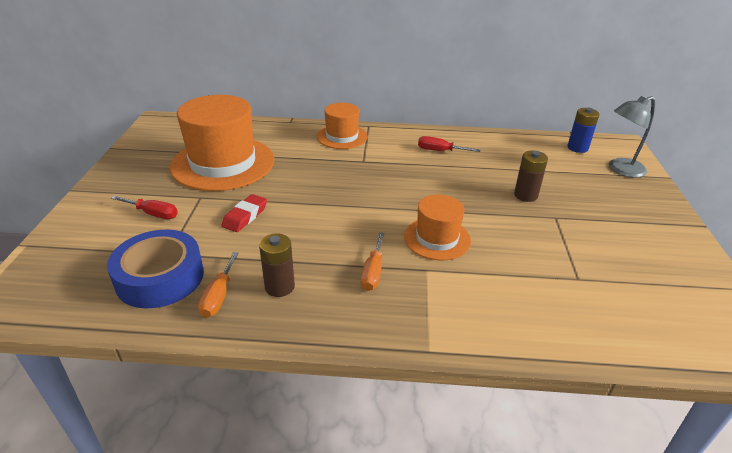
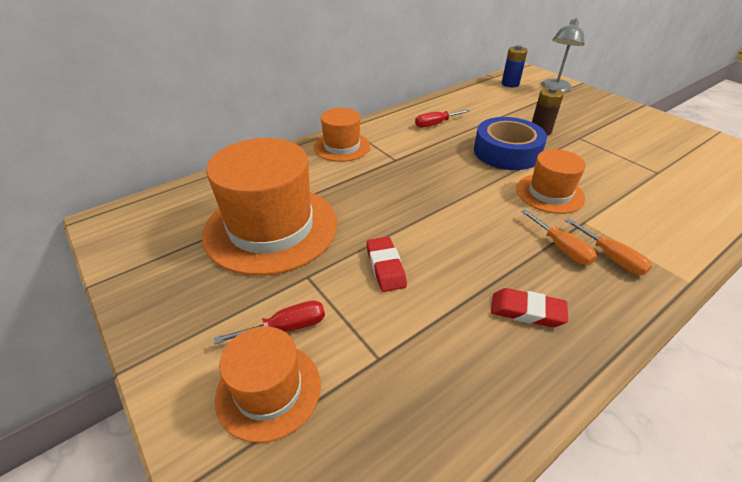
camera: 40 degrees left, 5 degrees up
blue tape [107,230,204,308] -> blue tape moved to [474,117,547,170]
orange screwdriver [198,252,238,318] -> orange screwdriver moved to [565,218,652,275]
brown battery [259,233,295,297] -> red eraser [491,288,568,327]
none -> orange hat [215,326,321,443]

